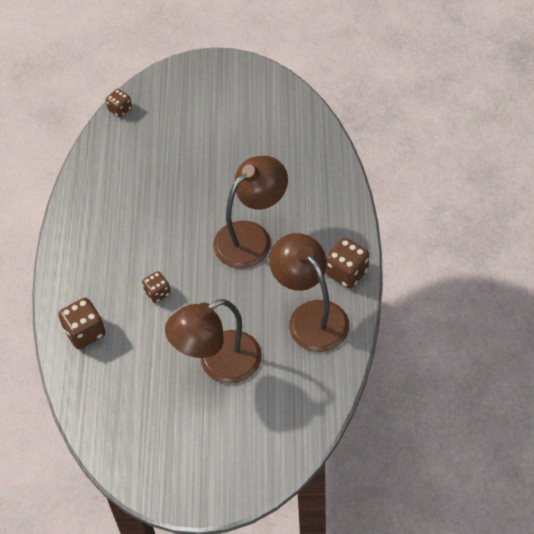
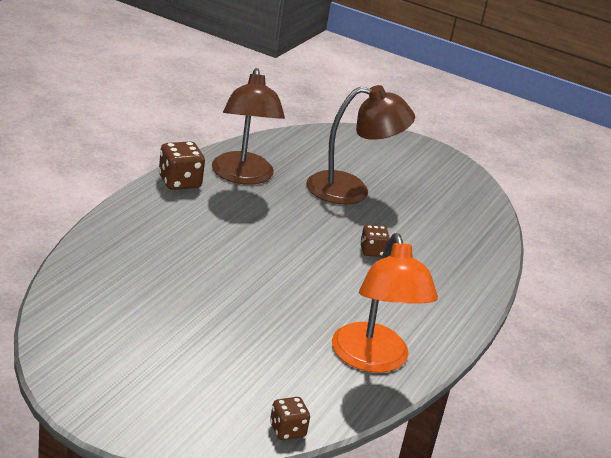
camera: 160 degrees left, 25 degrees down
brown dice [58,298,105,349] -> none
brown lamp [213,156,288,269] -> none
none -> orange lamp [332,233,438,373]

